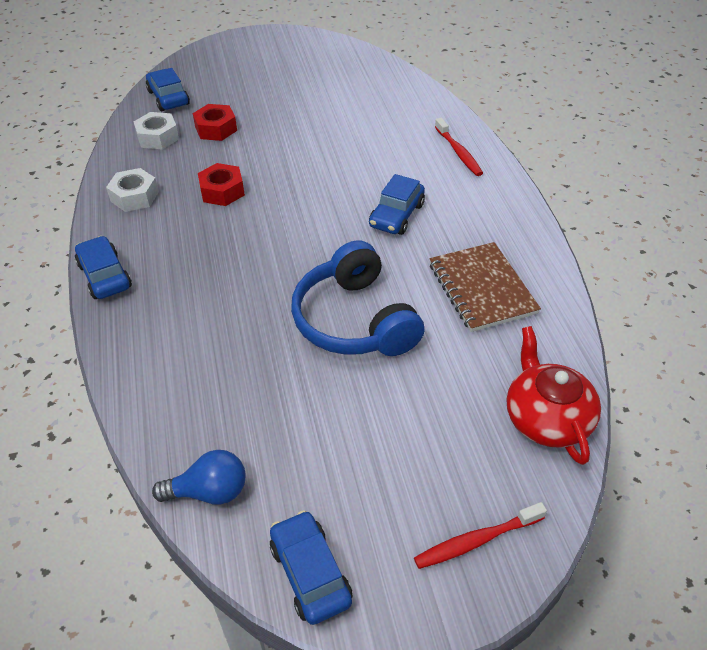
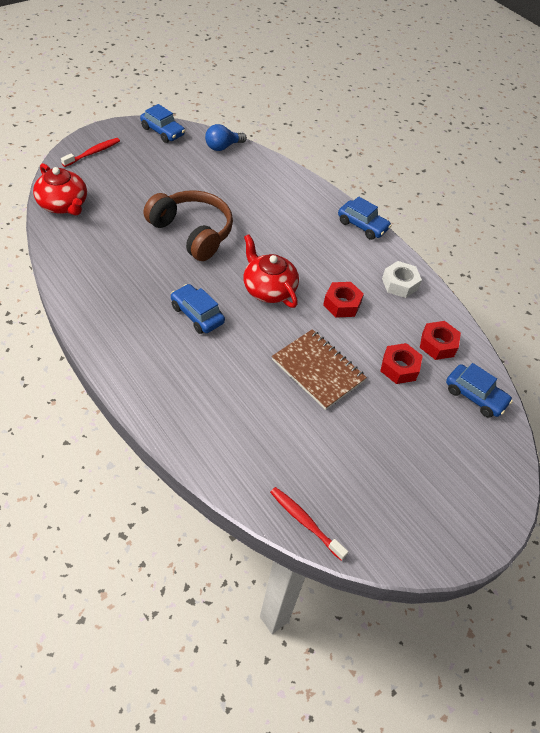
camera: 150 degrees right, 5 degrees up
white nut [134,112,179,150] -> red nut [420,321,461,360]
blue headphones [291,240,425,356] -> brown headphones [143,190,233,261]
blue car [369,174,425,235] -> blue car turned 45 degrees counterclockwise [171,284,225,334]
brown notebook [430,242,541,332] -> brown notebook moved to [272,329,367,410]
red toothbrush [435,118,483,176] -> red toothbrush moved to [270,487,348,561]
none -> red teapot [243,234,299,308]

